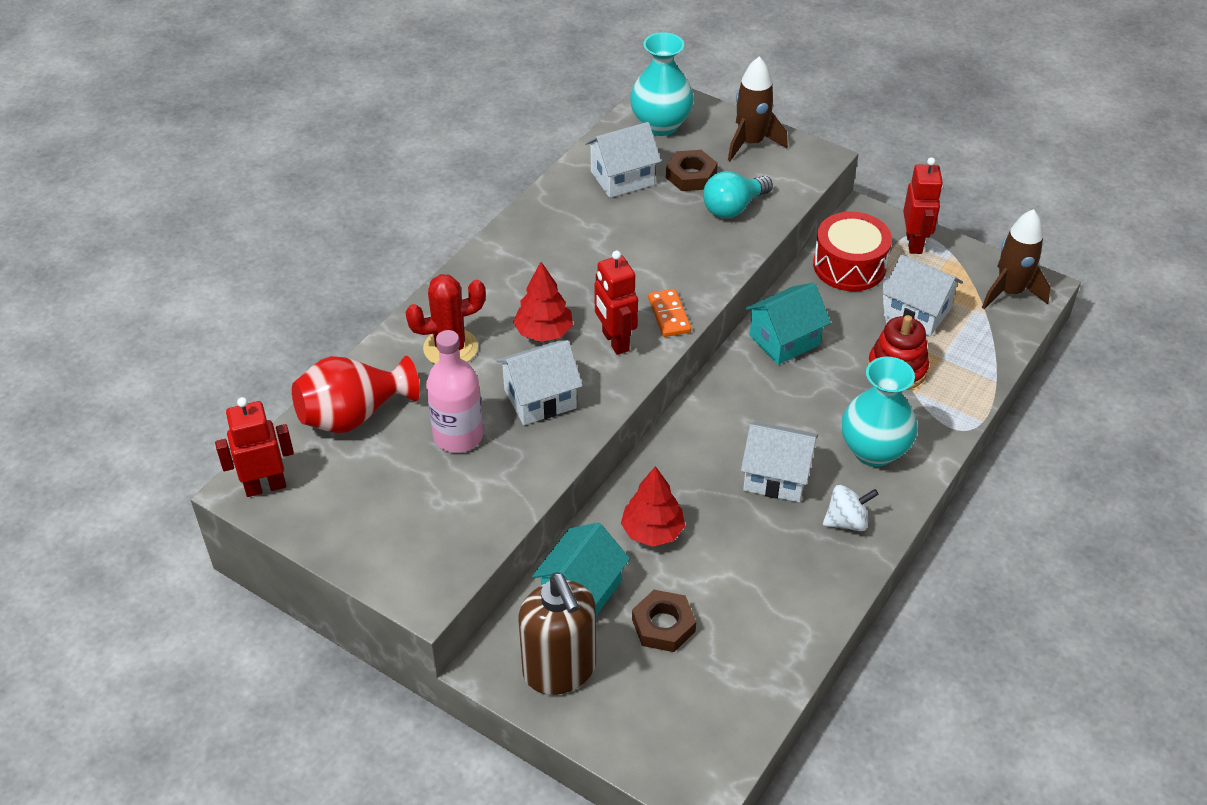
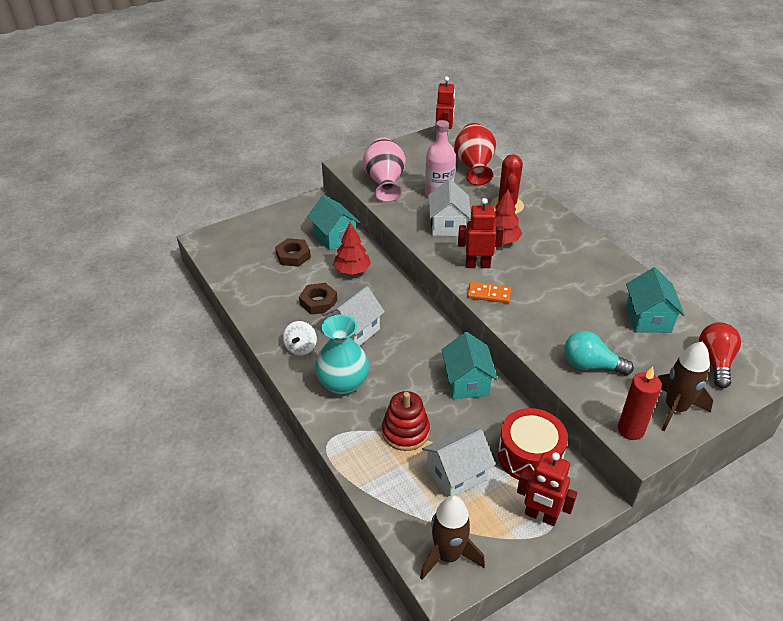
camera: 115 degrees right, 5 degrees down
brown soap dispenser [519,573,596,695] -> none
white house [585,122,661,198] -> turquoise house [626,267,685,333]
turquoise vase [630,32,694,136] -> red light bulb [699,322,741,388]
brown nut [666,150,718,191] -> brown nut moved to [299,283,337,315]
turquoise light bulb [703,171,773,218] -> turquoise light bulb turned 60 degrees counterclockwise [564,331,634,375]
none -> pink vase [363,137,406,202]
none -> red candle [618,367,662,440]

